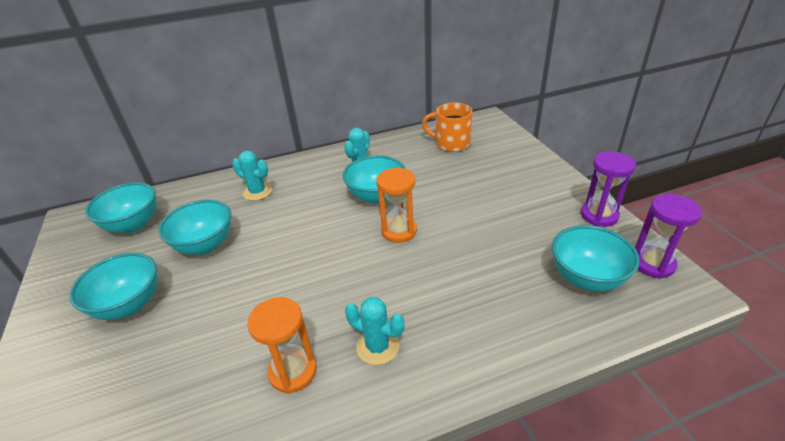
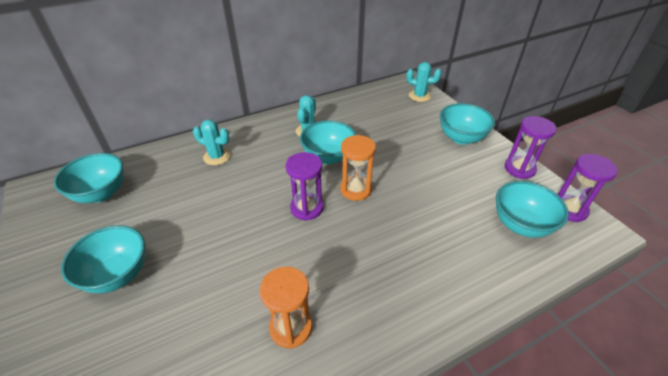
camera: 10 degrees left, 5 degrees up
turquoise bowl [158,200,231,254] -> turquoise bowl moved to [440,103,495,145]
turquoise cactus [345,297,405,365] -> turquoise cactus moved to [406,62,442,102]
orange mug [422,102,473,152] -> none
none -> purple hourglass [286,152,323,221]

